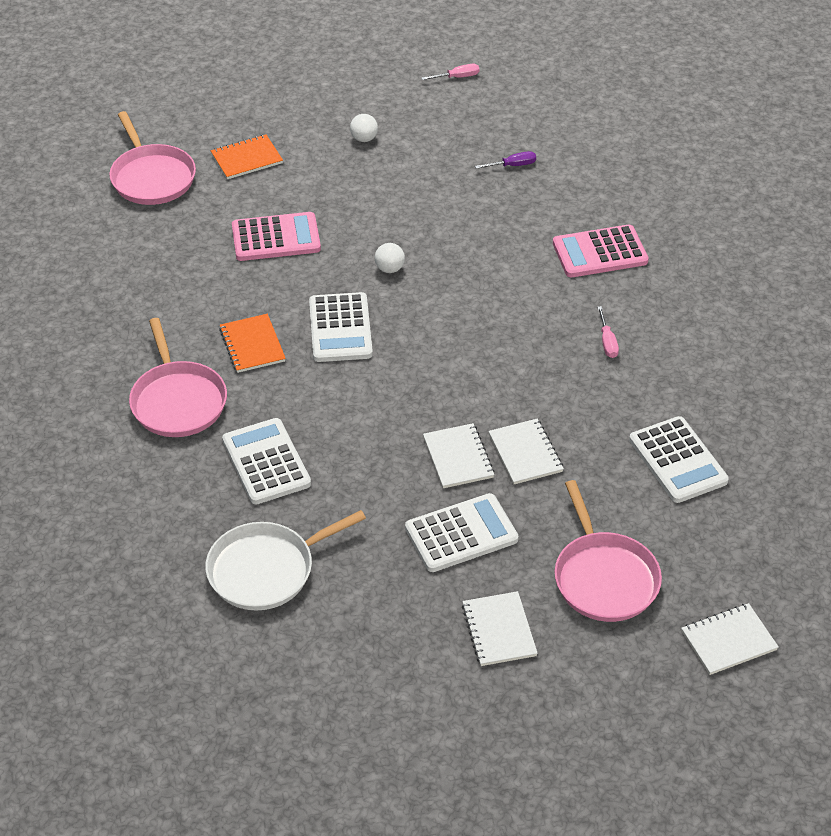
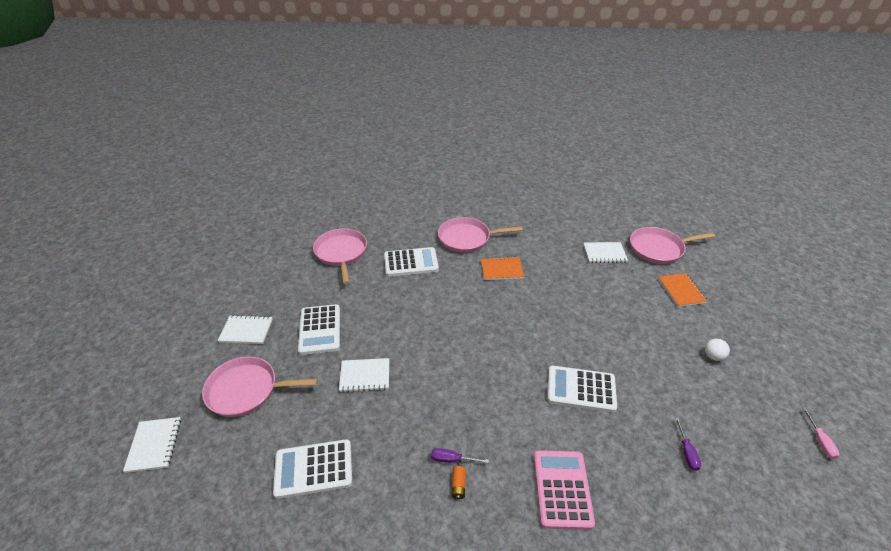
camera: 105 degrees right, 5 degrees down
white pan [205,510,366,610] -> pink pan [313,228,367,284]
pink calculator [232,212,321,261] -> none
white calculator [309,292,373,362] -> white calculator moved to [548,366,617,412]
white ball [375,243,405,273] -> none
white notebook [423,423,495,488] -> white notebook moved to [583,242,628,263]
pink screwdriver [597,306,619,358] -> purple screwdriver [431,448,489,463]
none -> orange battery [452,466,466,499]

